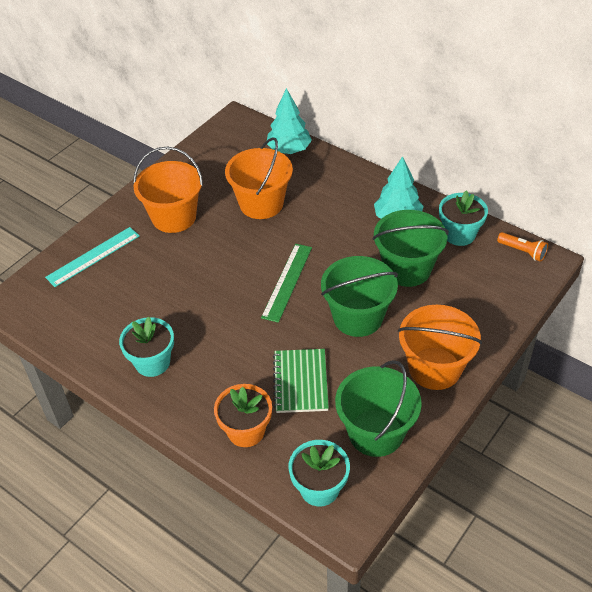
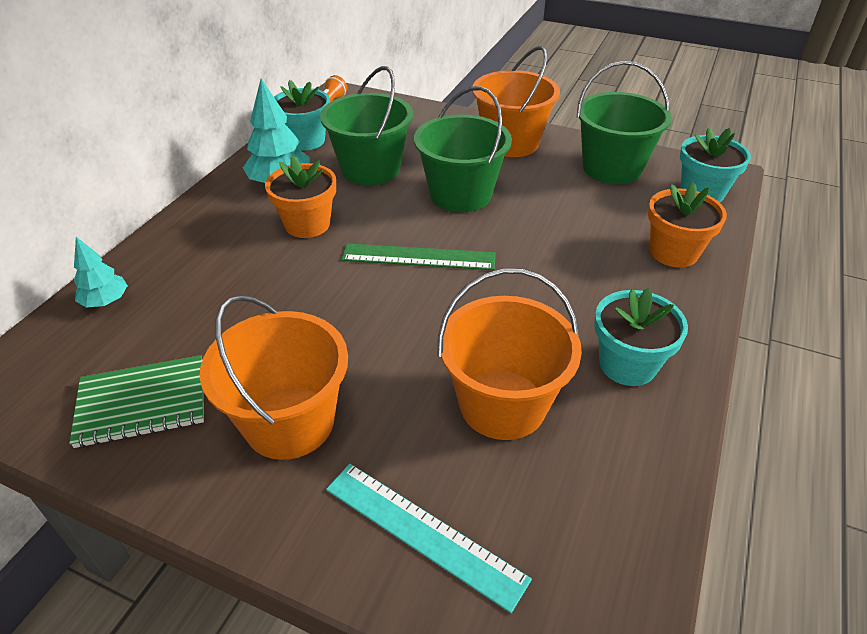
camera: 105 degrees left, 5 degrees down
orange bucket [225,137,293,219] -> orange bucket moved to [438,268,582,440]
turquoise tree [267,88,312,154] -> turquoise tree [74,237,128,308], size x0.61
green notebook [273,349,329,413] -> green notebook moved to [69,355,204,448]
none -> orange flower pot [265,156,336,238]

